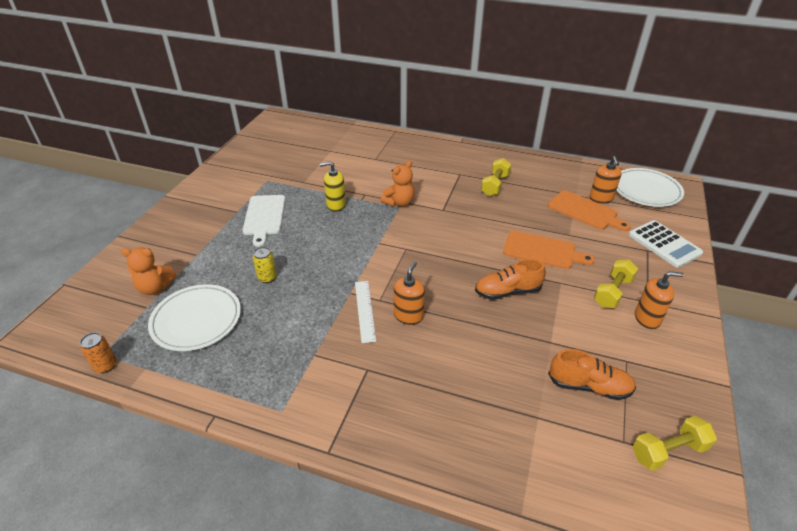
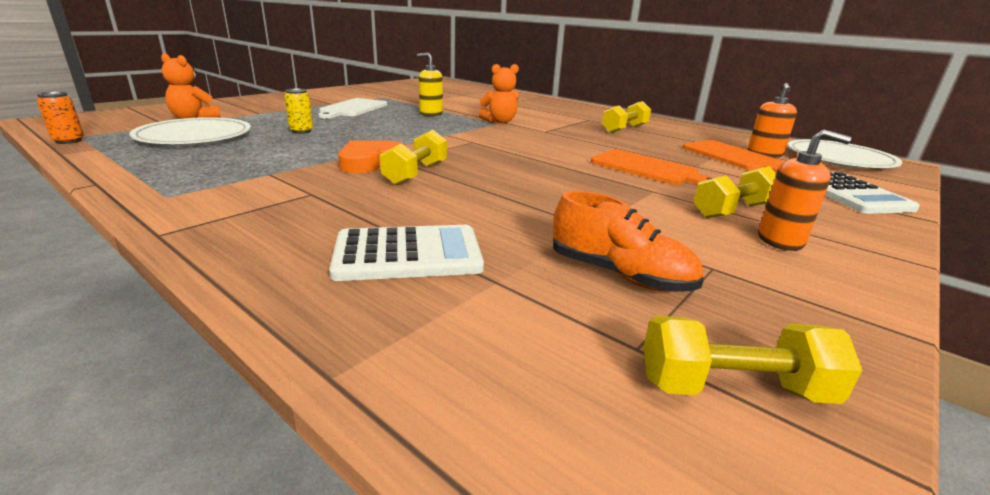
camera: 20 degrees right, 15 degrees down
white ruler [355,281,376,343] -> orange heart [338,141,406,173]
orange soap dispenser [394,261,425,325] -> yellow dumbbell [380,130,447,185]
orange shoe [475,259,546,300] -> none
none -> white calculator [329,225,484,281]

